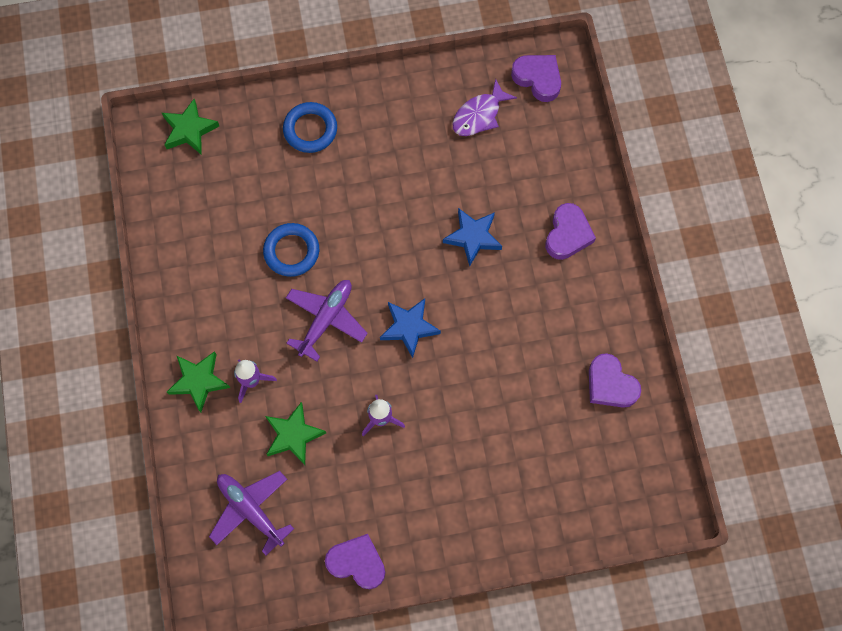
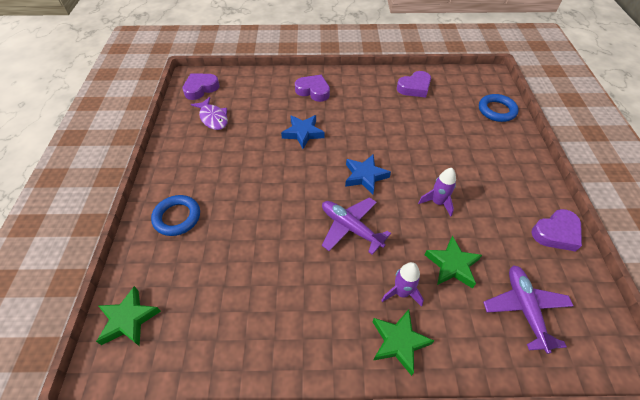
camera: 80 degrees left, 20 degrees down
purple plane [209,471,294,555] -> purple plane turned 120 degrees clockwise [483,265,573,354]
blue ring [263,223,319,277] -> blue ring moved to [479,94,519,122]
purple heart [325,534,385,589] -> purple heart turned 150 degrees counterclockwise [531,209,582,252]

